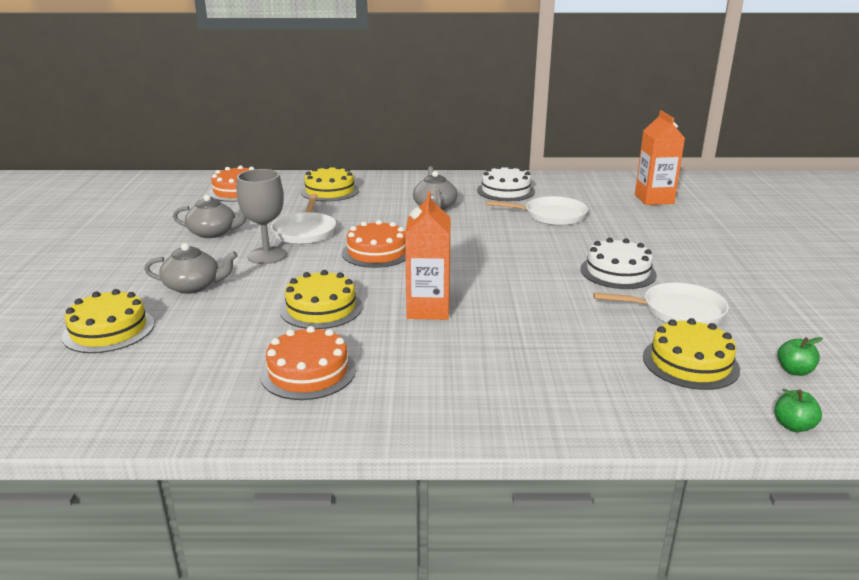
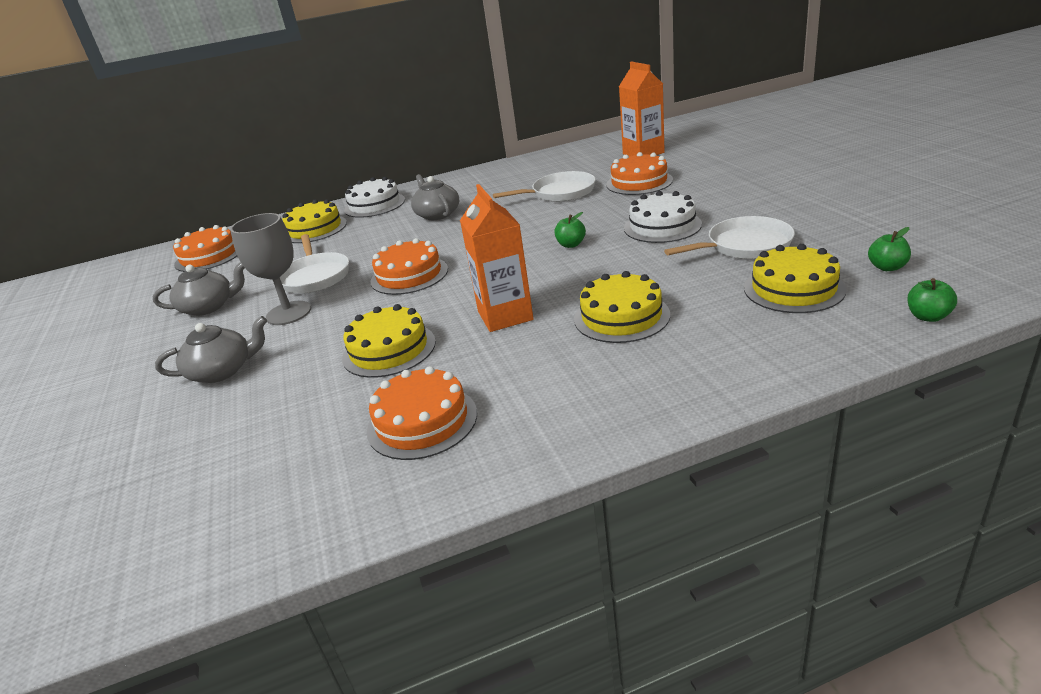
camera: 15 degrees left, 5 degrees up
yellow cake [62,289,154,353] -> yellow cake moved to [574,271,670,343]
white cake [477,165,535,201] -> white cake moved to [344,177,405,218]
none -> green apple [554,212,586,248]
none -> orange cake [606,152,673,195]

